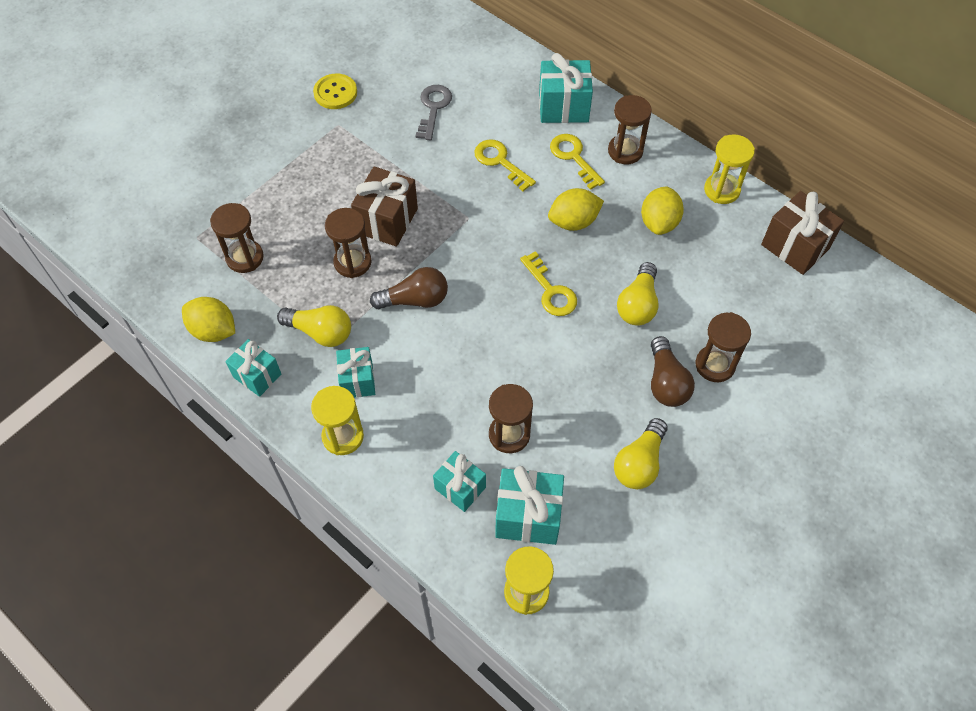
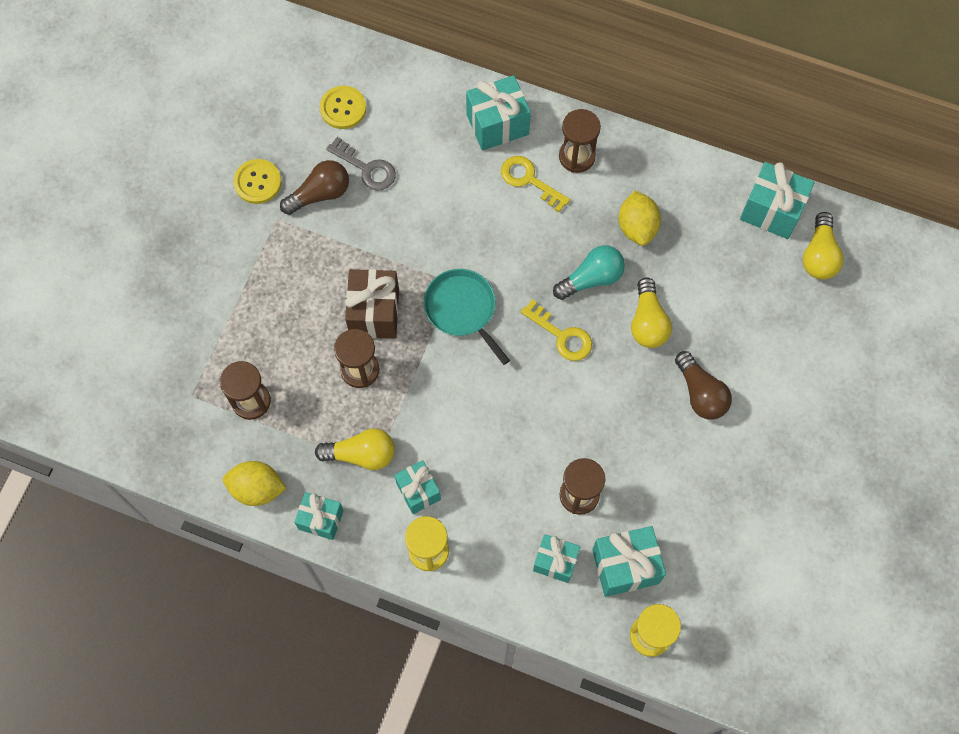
camera: 20 degrees left, 10 degrees up
brown light bulb [370,267,448,309] -> brown light bulb moved to [280,160,349,215]
grey key [416,85,452,140] -> grey key turned 135 degrees clockwise [326,137,396,191]
yellow key [474,139,536,191] -> none
yellow lemon [548,188,604,231] -> none
yellow light bulb [614,418,668,489] -> yellow light bulb moved to [803,212,844,280]
brown hourglass [696,312,751,382] -> none
yellow hourglass [704,134,755,204] -> none
brown gift [761,191,844,275] -> turquoise gift [740,162,815,239]
none -> yellow button [320,86,366,129]
none -> turquoise pan [424,269,510,365]
none -> turquoise light bulb [553,245,625,300]

